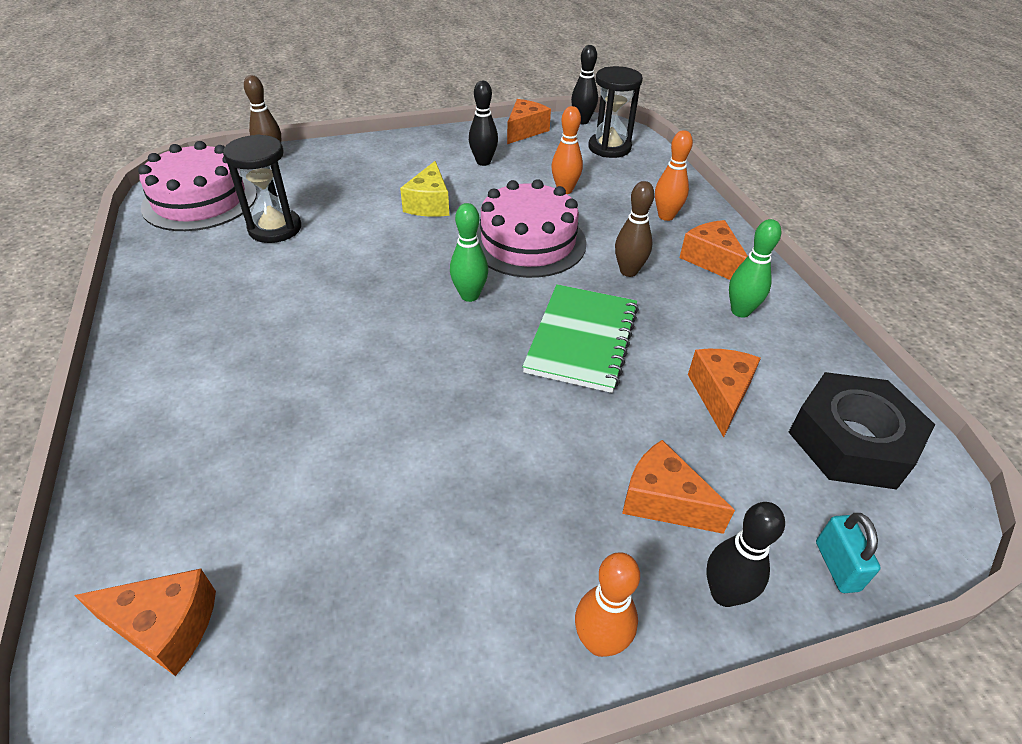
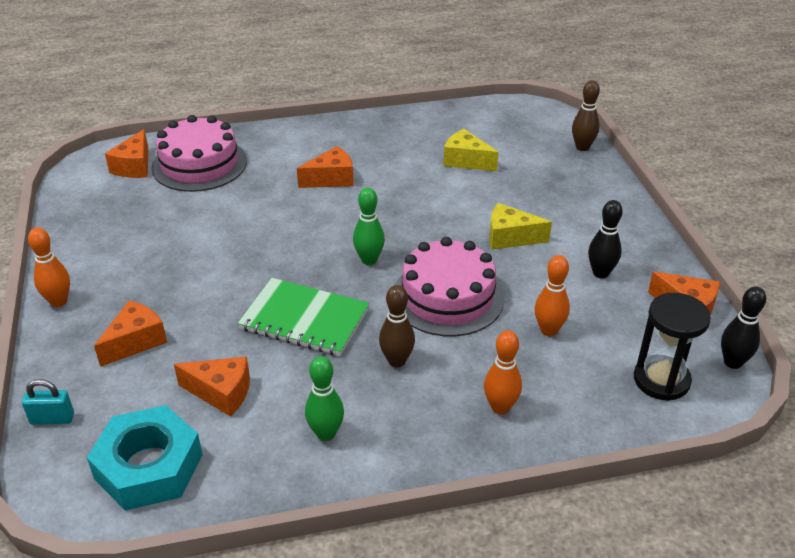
camera: 95 degrees right, 5 degrees down
pink cake [138,141,257,231] -> pink cake moved to [151,115,247,192]
black hourglass [223,134,301,243] -> yellow cheese [443,129,499,171]
orange cheese [679,220,748,280] -> orange cheese moved to [297,146,354,188]
black bowling pin [706,502,785,607] -> none
black nut [789,372,935,490] -> turquoise nut [87,405,203,511]

